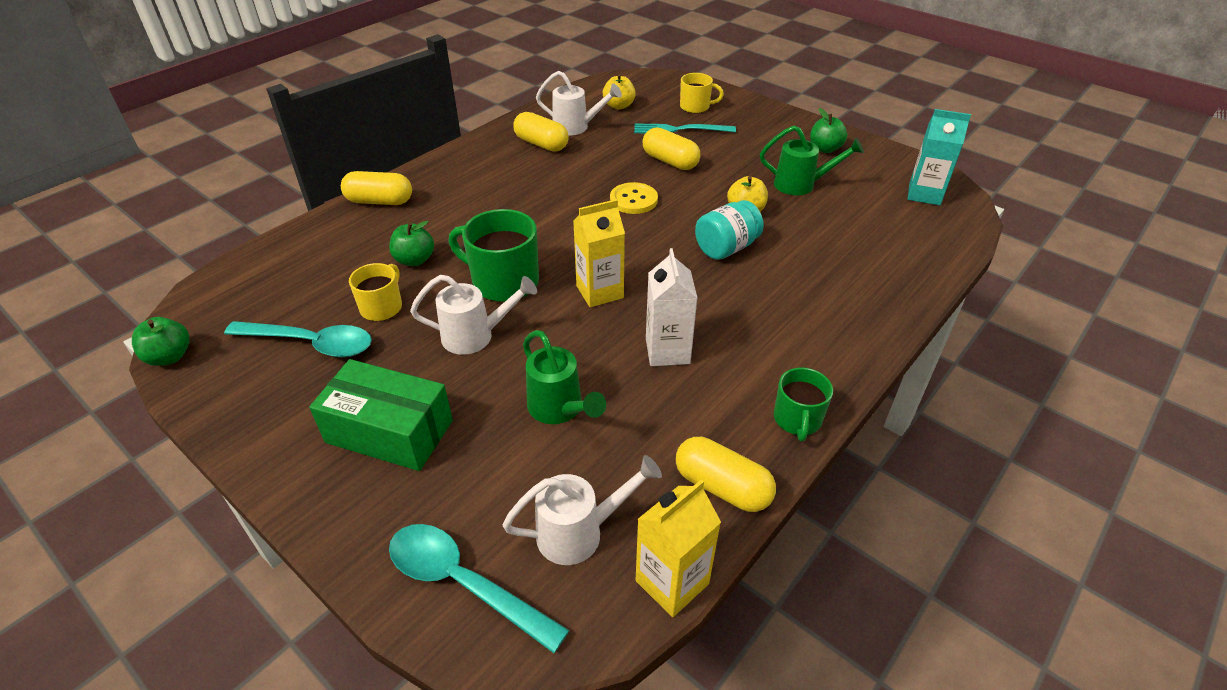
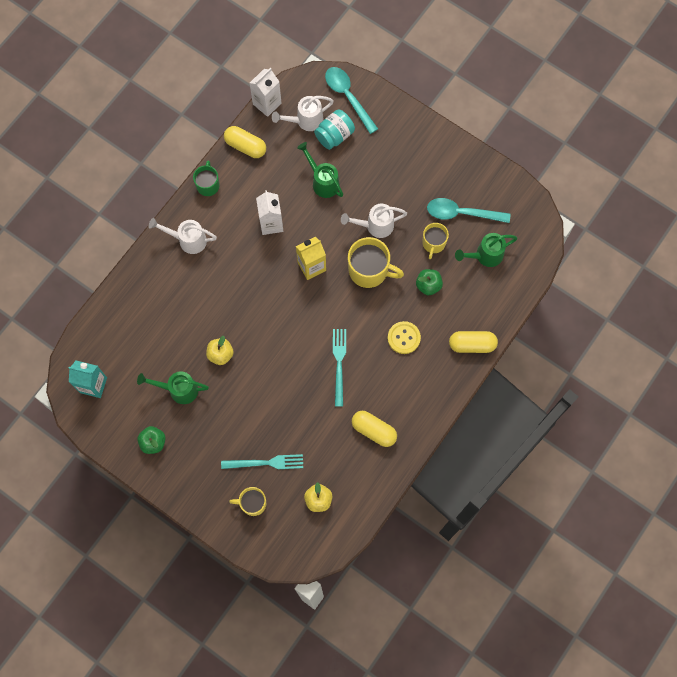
camera: 175 degrees right, 30 degrees up
green apple [132,317,190,366] -> none
green box [309,359,453,471] -> none
turquoise spoon [389,524,569,653] -> turquoise spoon turned 150 degrees counterclockwise [325,67,378,134]
green mug [449,209,539,302] -> yellow mug [348,237,404,288]
white watering can [536,71,622,136] -> white watering can moved to [149,218,217,254]
yellow button [610,182,658,214] -> yellow button moved to [388,321,421,354]
yellow carton [636,479,721,617] -> white carton [250,68,282,117]
yellow capsule [642,127,701,170] -> none
turquoise jar [695,200,764,260] -> turquoise jar moved to [314,109,355,150]
none -> turquoise fork [333,329,346,407]
none -> green watering can [455,233,518,267]

